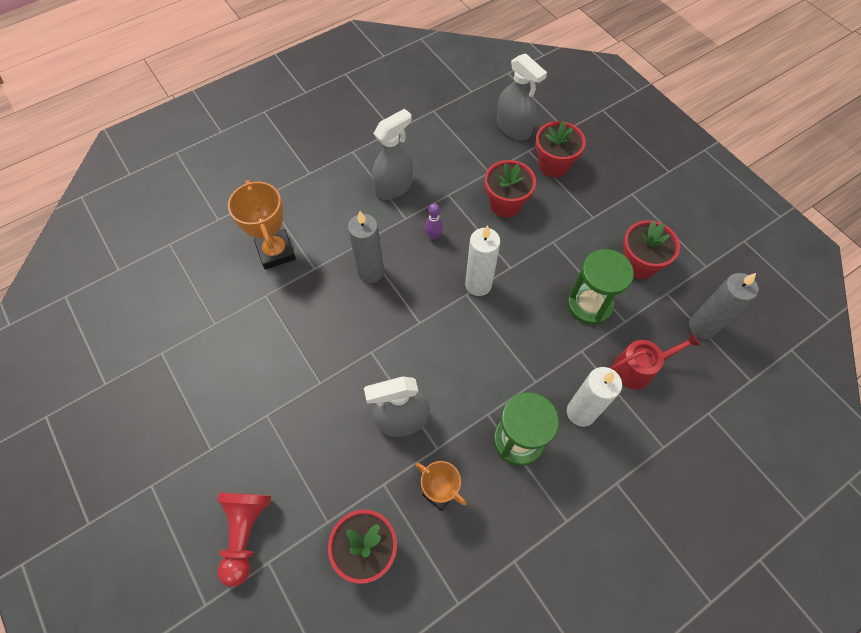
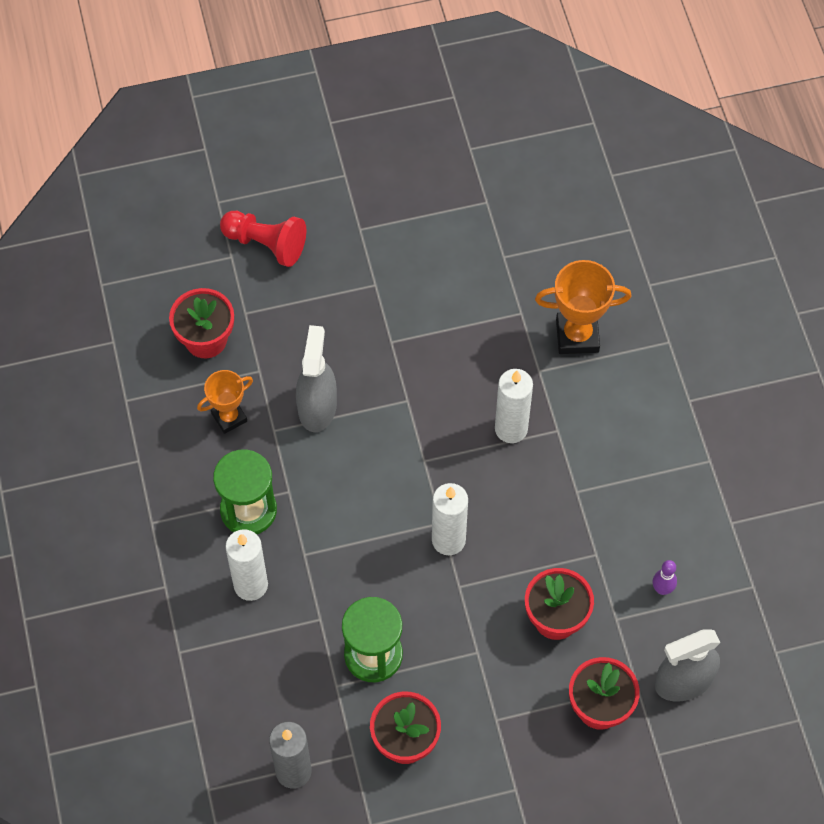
camera: 110 degrees right, 0 degrees up
grey candle [348,211,384,283] -> white candle [495,369,533,443]
grey spray bottle [372,109,413,200] -> none
purple bowling pin [425,203,443,240] -> purple bowling pin moved to [653,560,677,595]
red watering can [609,332,701,389] -> none

